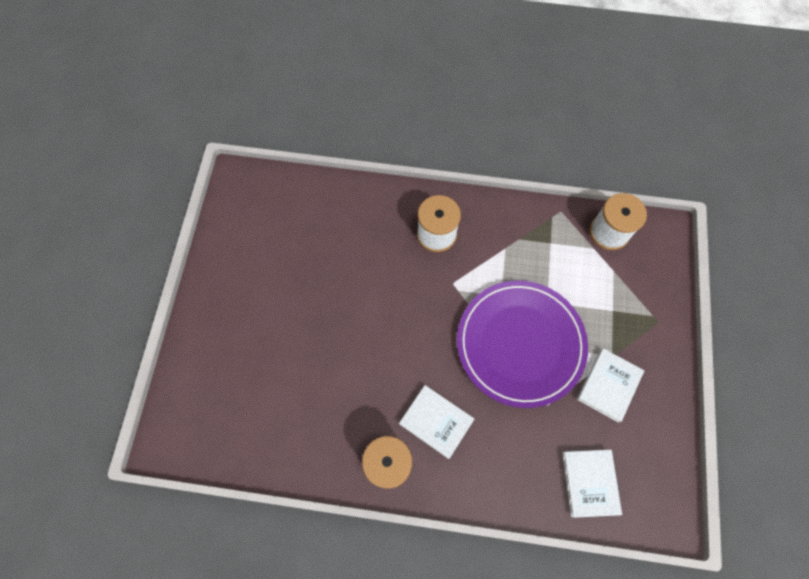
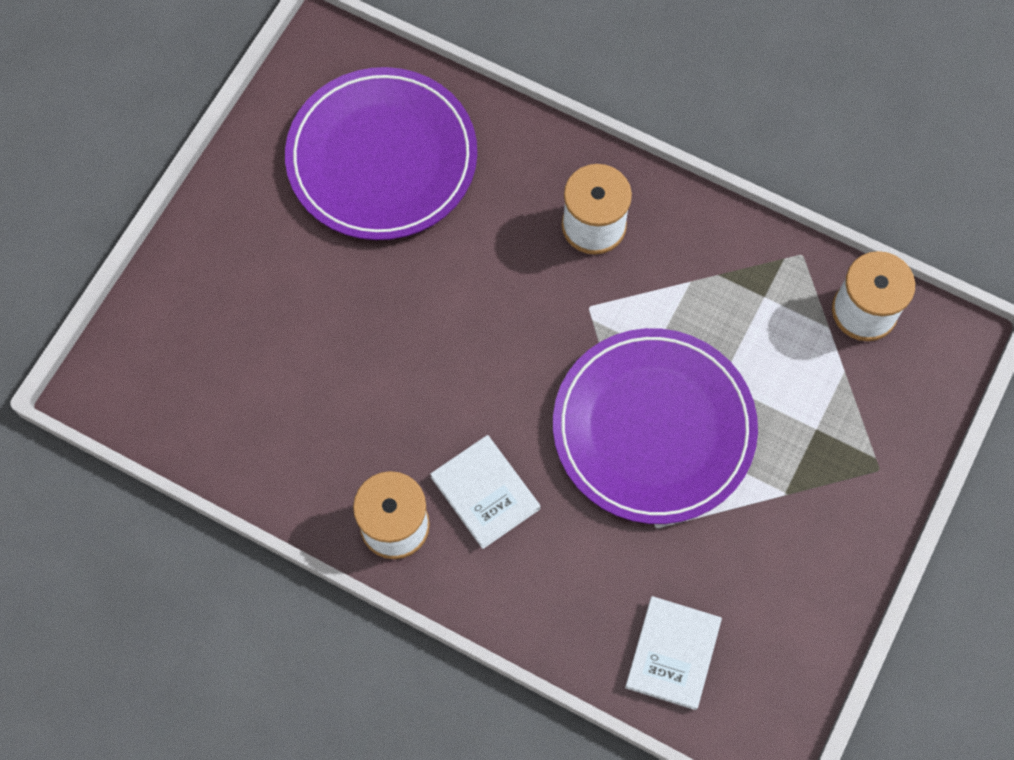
camera: 20 degrees right, 0 degrees up
white book [577,348,645,423] -> none
none -> purple plate [285,67,477,240]

